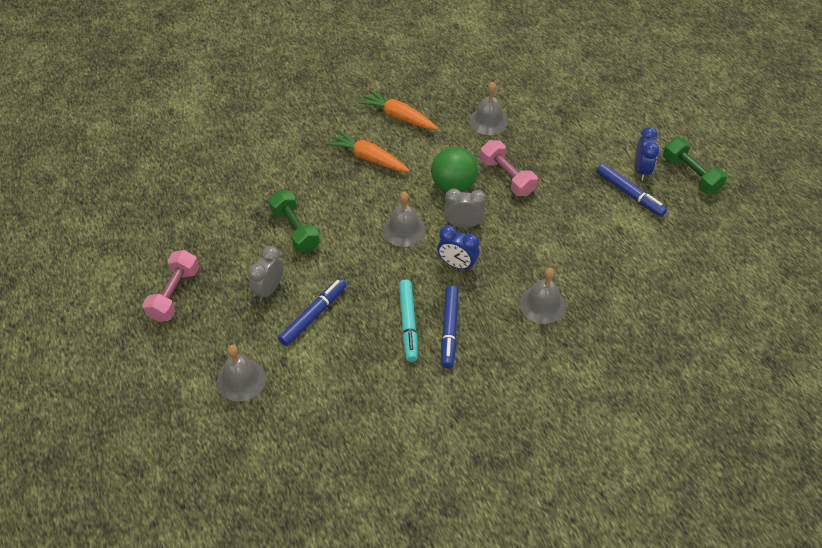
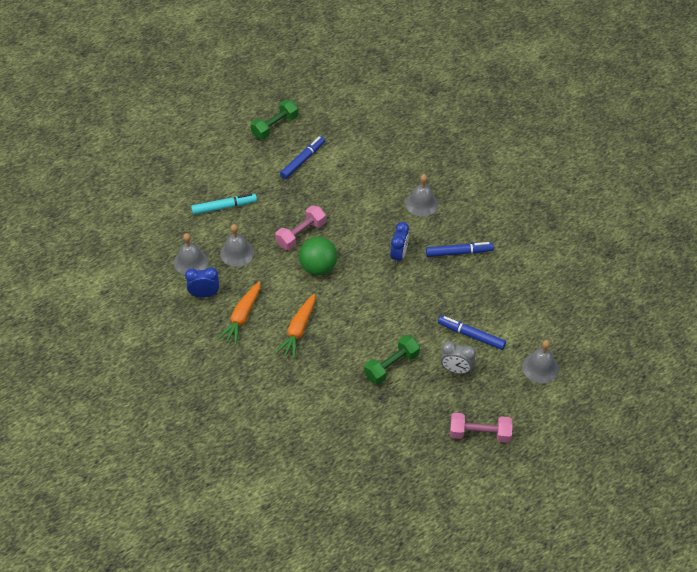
camera: 100 degrees left, 0 degrees up
grey bell [383,192,426,247] -> grey bell moved to [174,233,208,275]
turquoise marker [399,279,418,362] -> turquoise marker moved to [191,193,257,215]
grey clock [444,189,486,228] -> none
blue clock [635,127,659,180] -> blue clock moved to [185,267,219,298]

